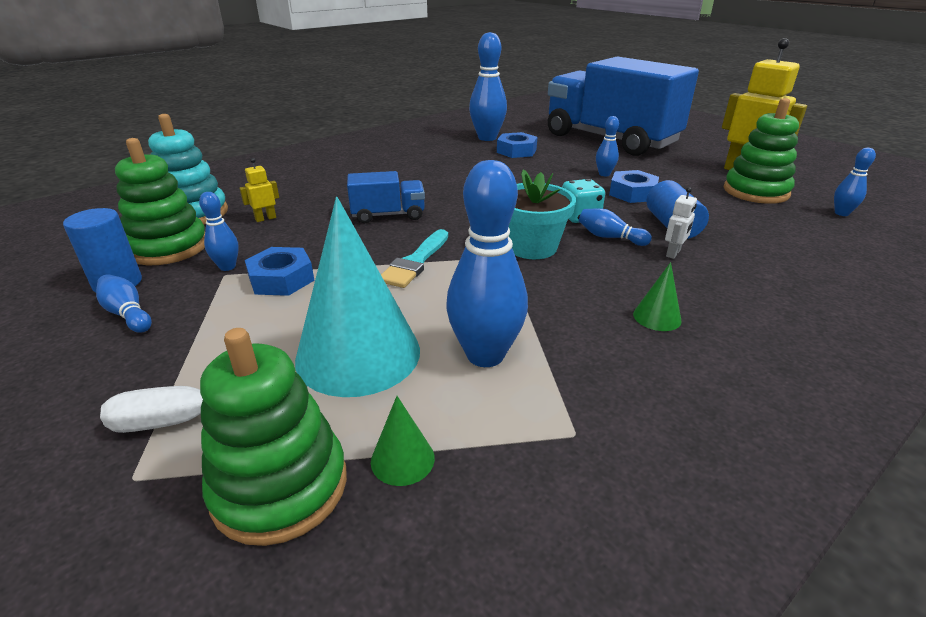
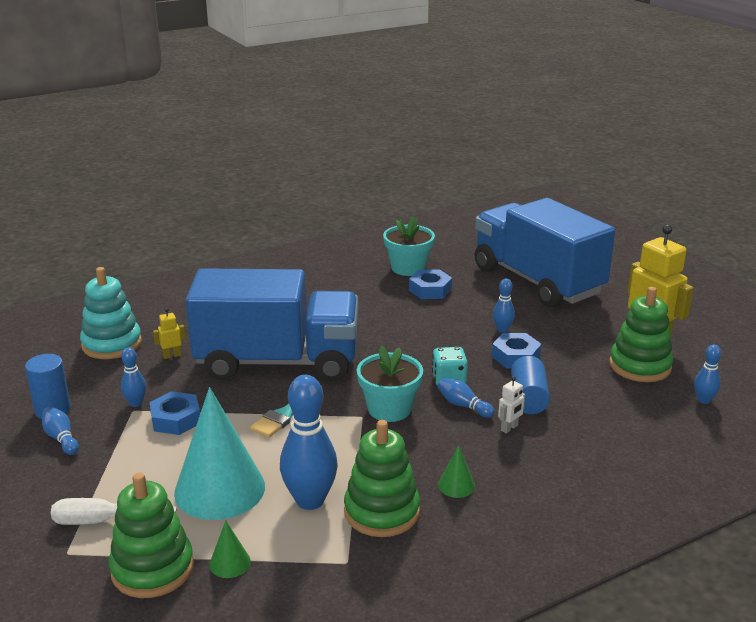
camera: 10 degrees right, 5 degrees down
green stacking toy [115,138,205,265] -> green stacking toy moved to [344,420,420,537]
blue truck [347,171,425,223] -> blue truck [186,268,358,381], size x2.44
blue bowling pin [469,32,507,141] -> turquoise flower pot [383,217,435,276]

